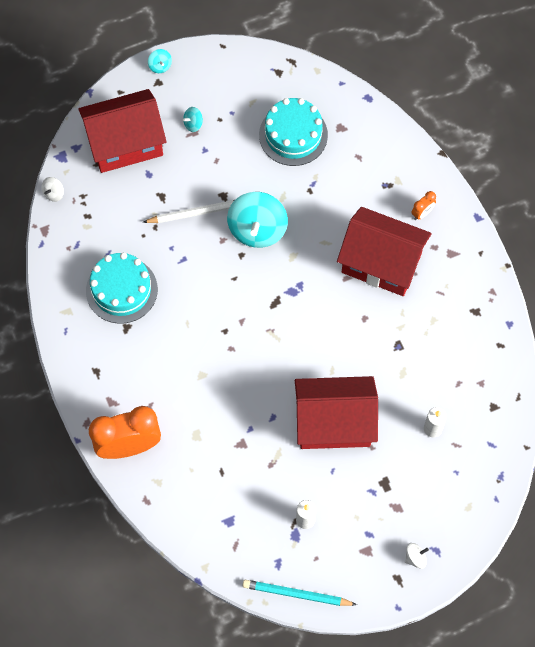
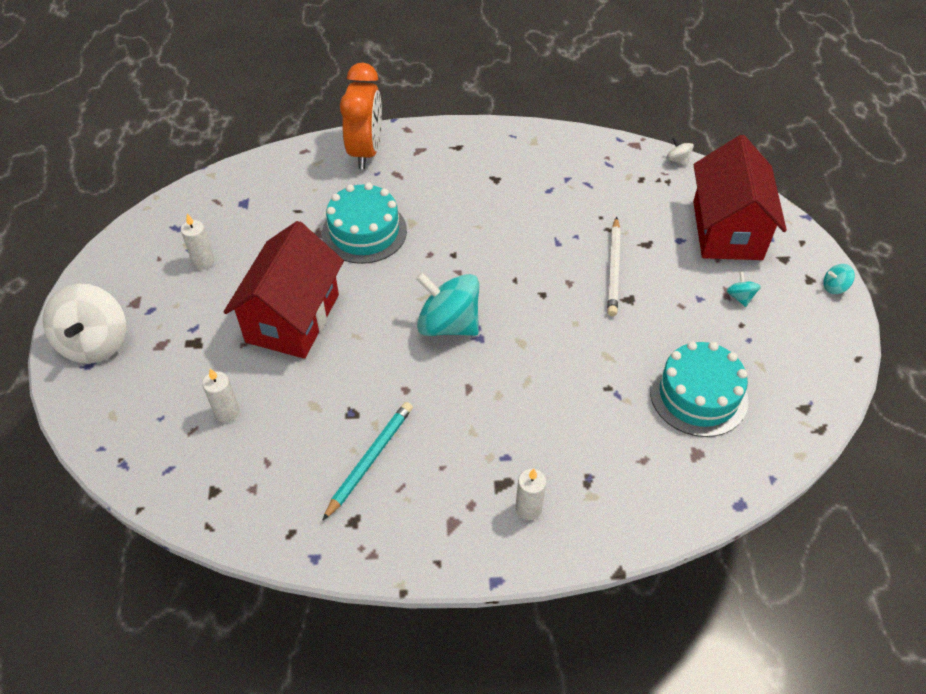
camera: 110 degrees right, 15 degrees down
turquoise cake [86,252,158,324] -> turquoise cake moved to [322,183,407,264]
turquoise spinning top [227,192,288,248] -> turquoise spinning top moved to [416,272,479,336]
turquoise pencil [242,580,357,606] -> turquoise pencil moved to [322,402,413,521]
red house [337,207,432,296] -> none
white spinning top [405,543,429,569] -> white spinning top [43,284,126,364], size x2.33
orange clock [411,191,436,220] -> white candle [515,469,546,520]

